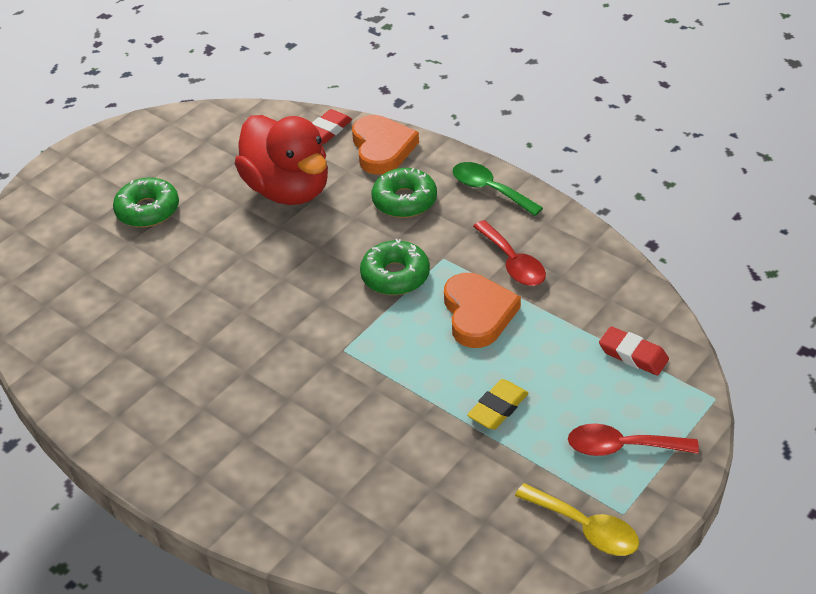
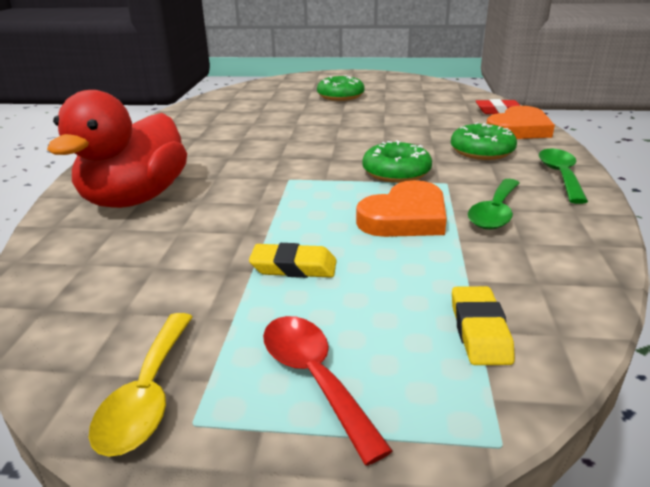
camera: 55 degrees right, 15 degrees down
red duck [235,115,328,205] -> red duck moved to [47,90,187,208]
red spoon [473,220,546,286] -> green spoon [468,179,519,230]
red eraser [599,326,669,376] -> yellow eraser [452,286,515,365]

